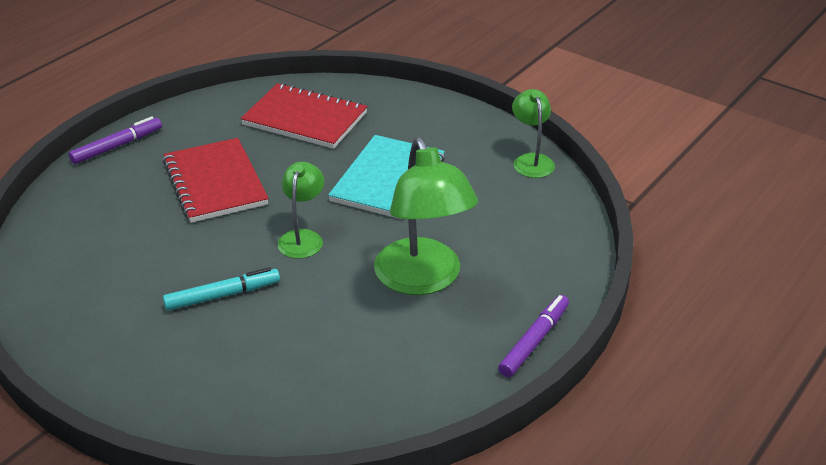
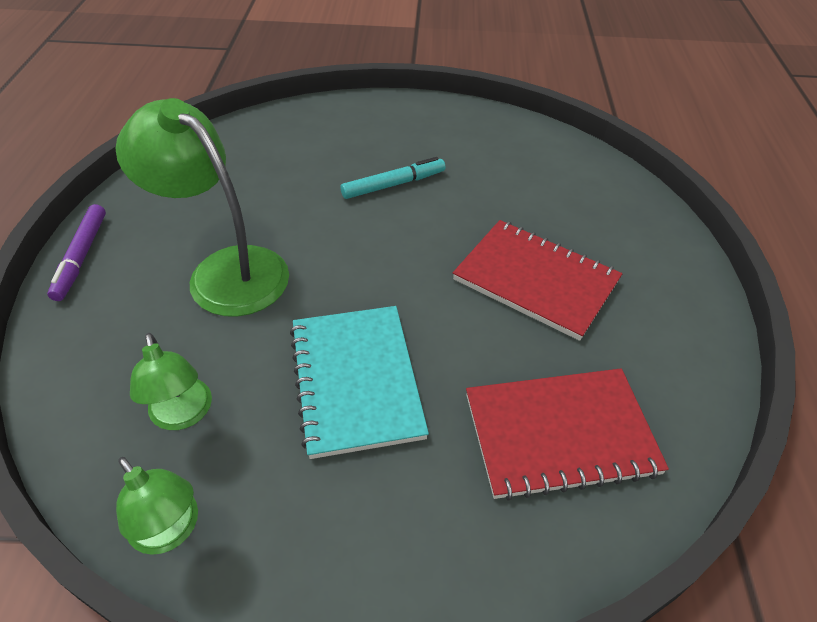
camera: 145 degrees right, 10 degrees up
purple marker [69,116,162,164] -> none
turquoise marker [163,267,280,311] -> turquoise marker turned 150 degrees counterclockwise [341,157,445,199]
green lamp [277,162,324,259] -> green lamp moved to [130,333,212,430]

